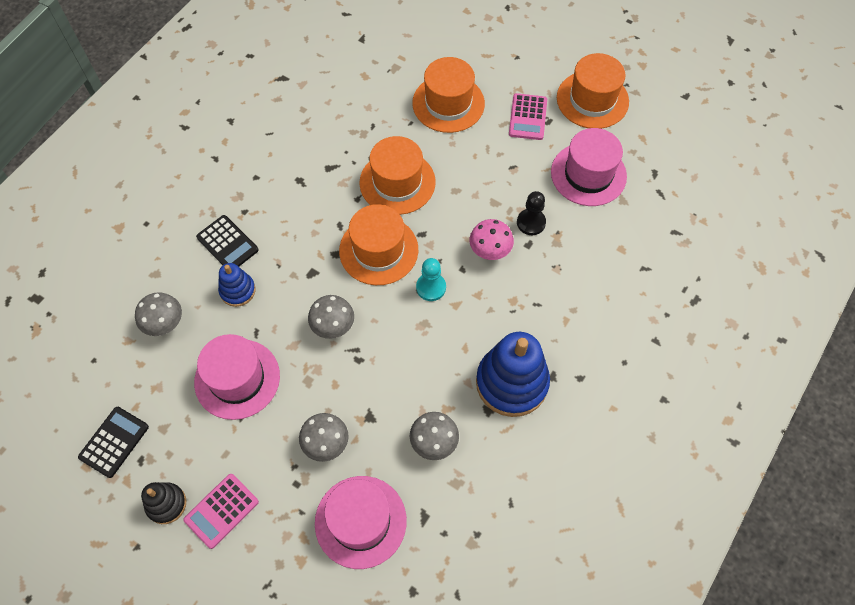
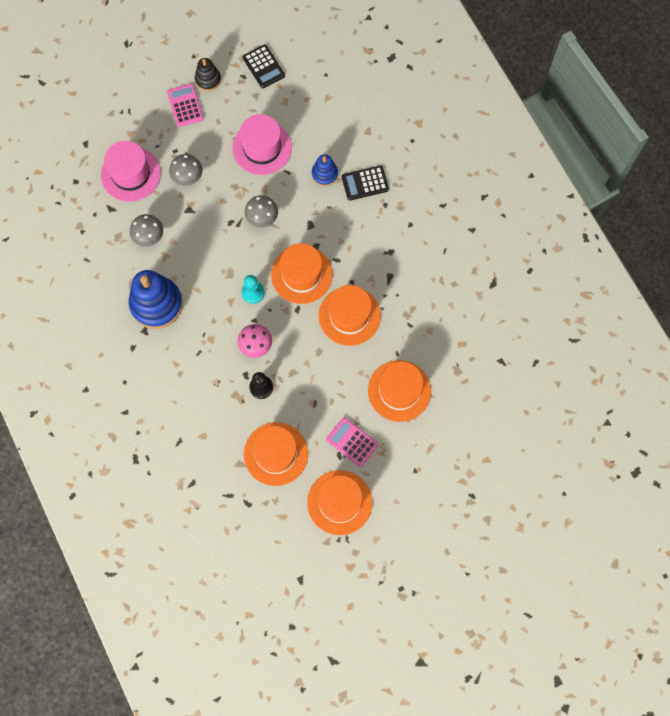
camera: 120 degrees right, 10 degrees up
grey mushroom [135,292,182,336] -> none
pink hat [551,128,627,206] -> orange hat [244,422,308,486]

